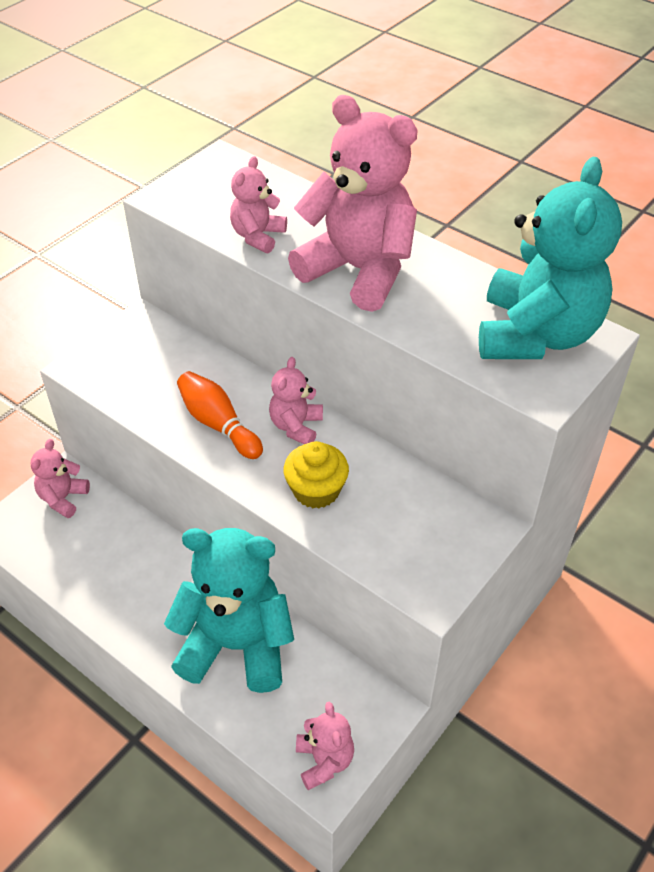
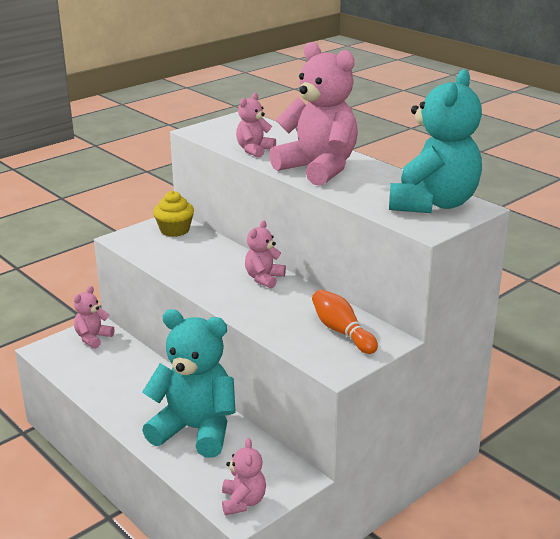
camera: 10 degrees right, 20 degrees down
orange bowling pin [177,371,263,459] -> orange bowling pin moved to [312,289,378,354]
yellow cupcake [283,441,349,509] -> yellow cupcake moved to [153,191,194,237]

